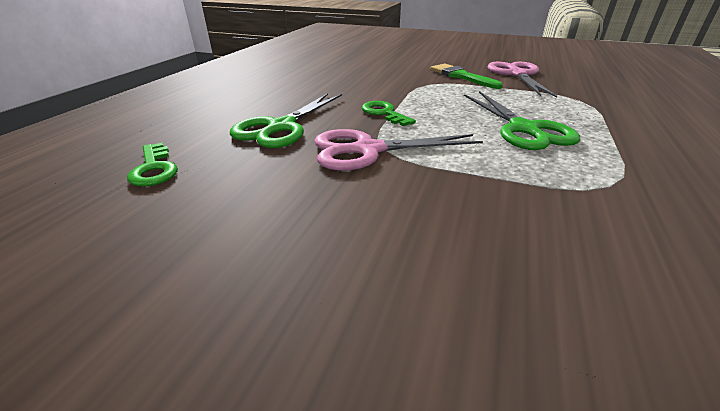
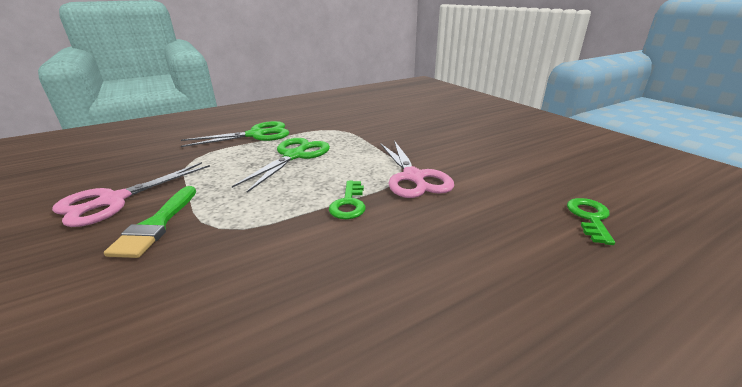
camera: 140 degrees left, 5 degrees down
green scissors [230,93,342,148] -> green scissors moved to [181,121,289,147]
pink scissors [314,129,483,171] -> pink scissors turned 45 degrees clockwise [380,140,454,198]

